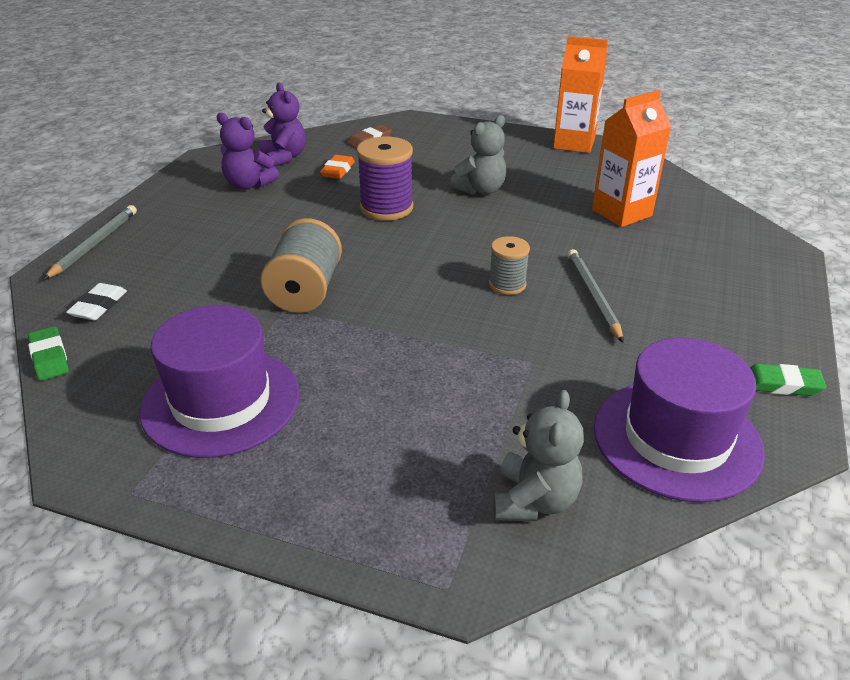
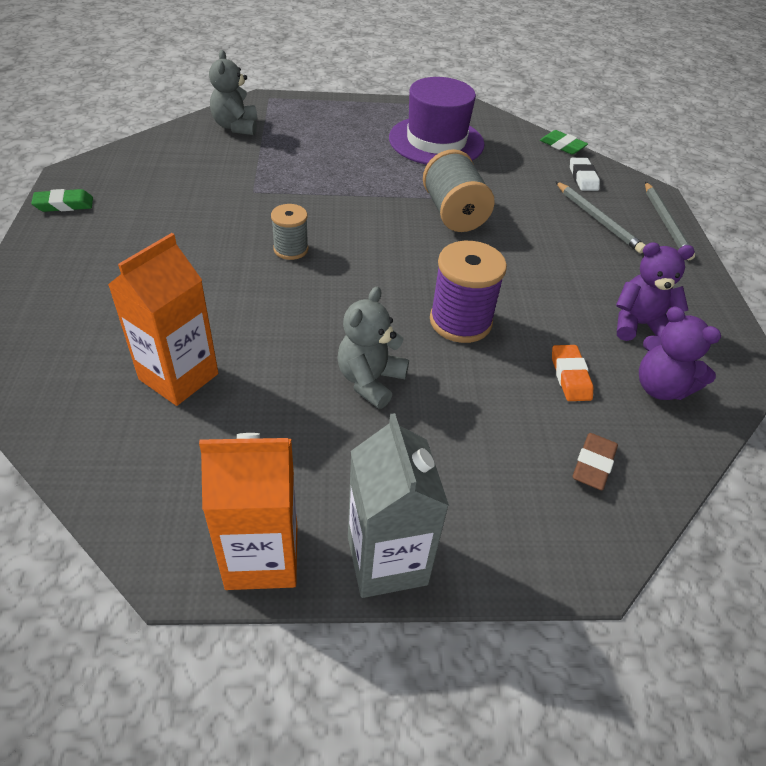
camera: 155 degrees right, 10 degrees up
grey pencil [567,249,624,343] -> grey pencil moved to [556,182,646,253]
purple hat [594,337,765,502] -> none
none -> grey carton [348,413,449,598]

